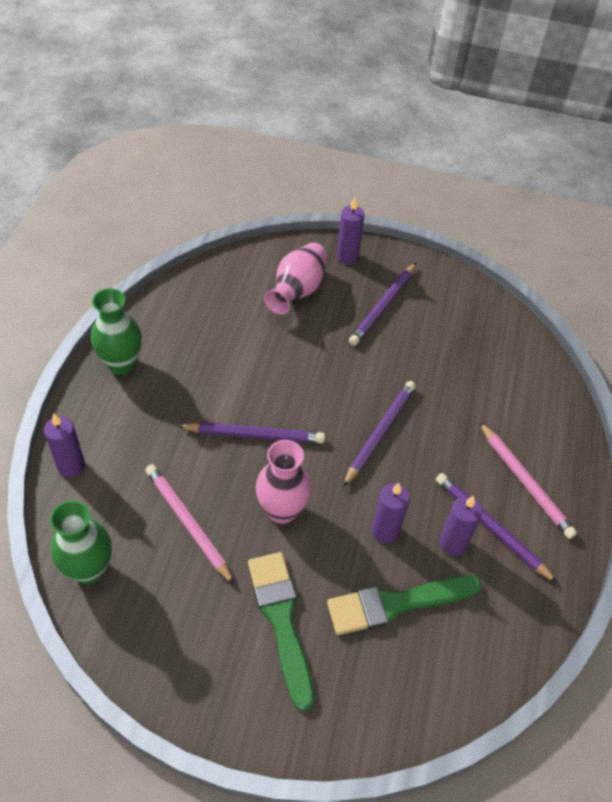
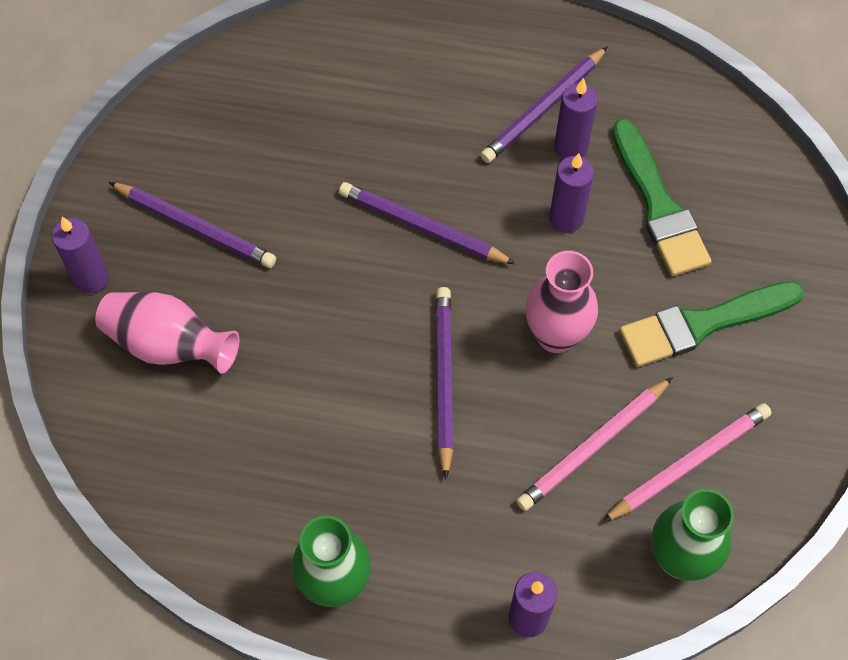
camera: 90 degrees left, 10 degrees up
pink pencil [479,422,577,539] -> pink pencil moved to [602,403,772,523]

